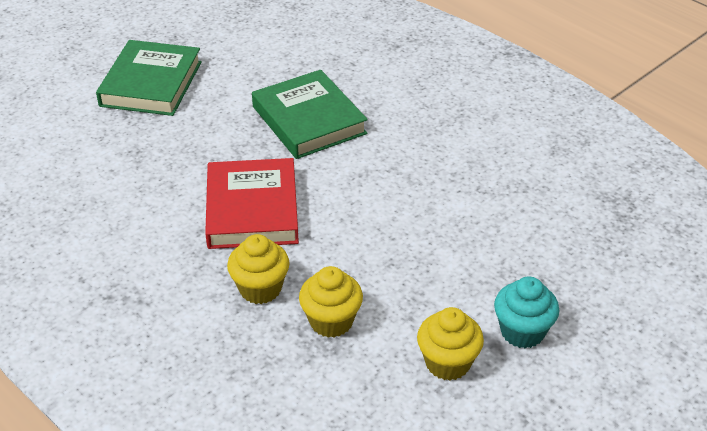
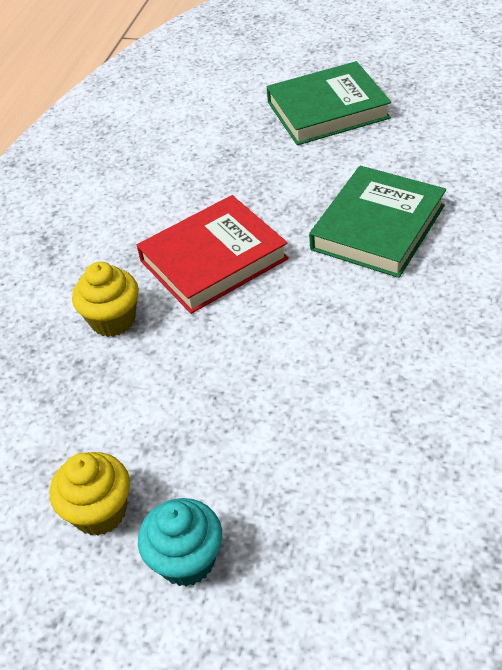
camera: 65 degrees right, 5 degrees up
yellow cupcake [299,266,363,338] -> none

